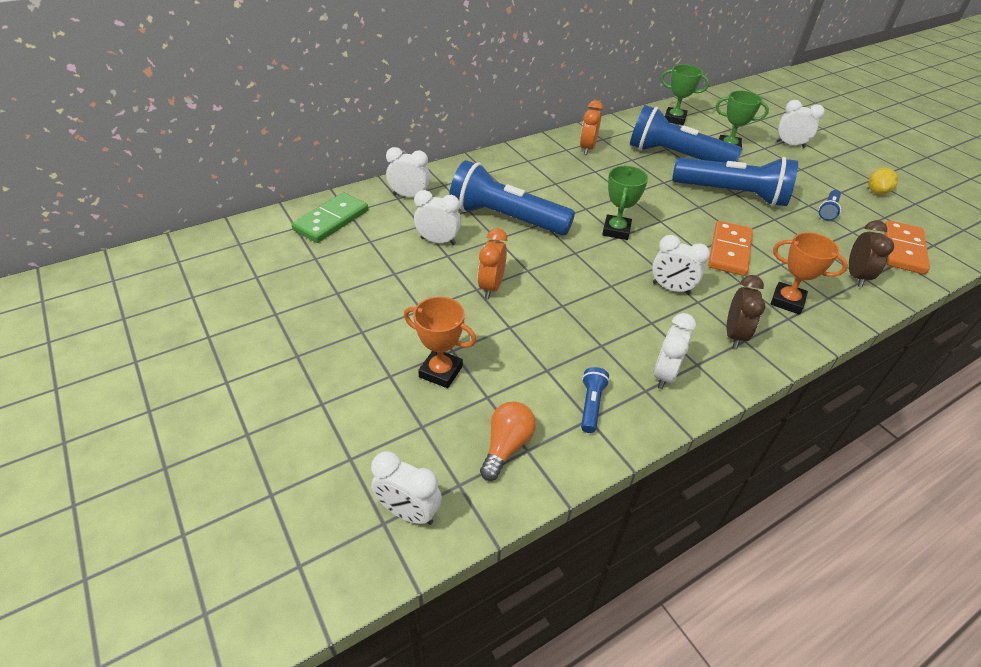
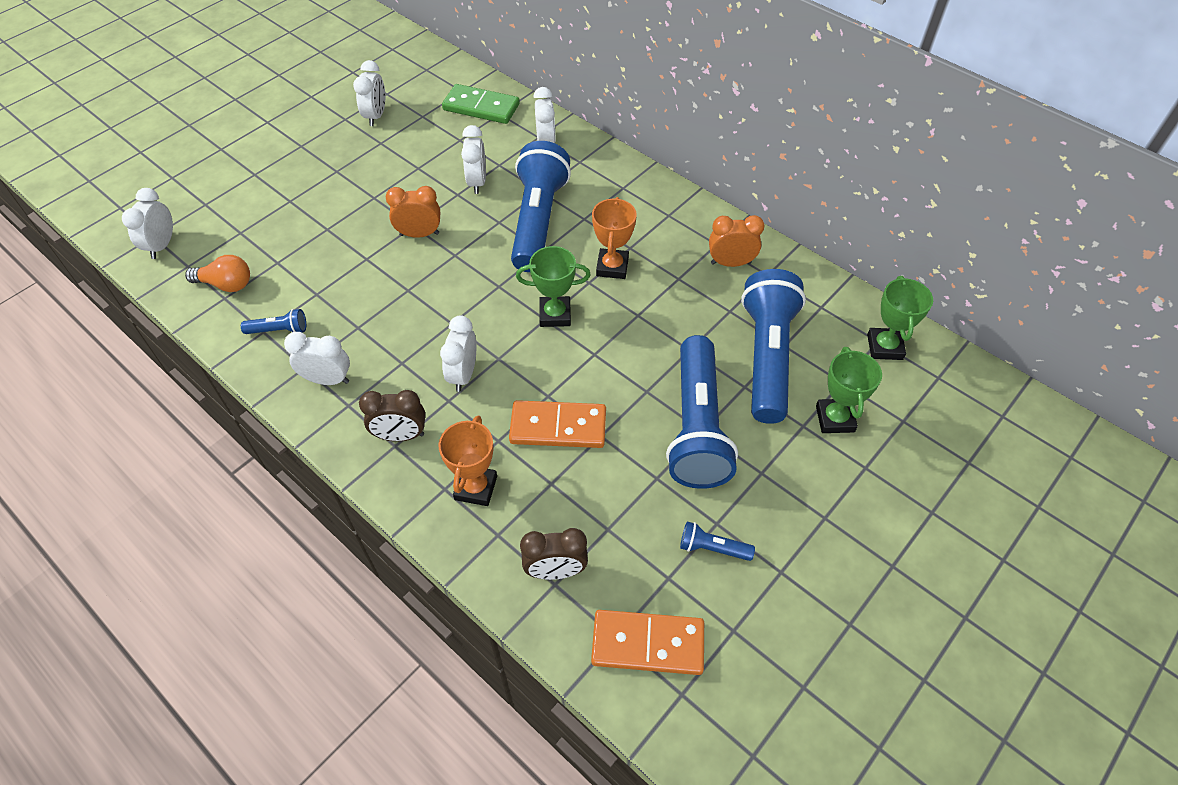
camera: 75 degrees right, 10 degrees up
orange trophy [404,297,477,388] -> orange trophy moved to [592,197,637,279]
white clock [776,100,825,148] -> white clock moved to [353,60,385,126]
yellow lemon [868,168,898,195] -> none

